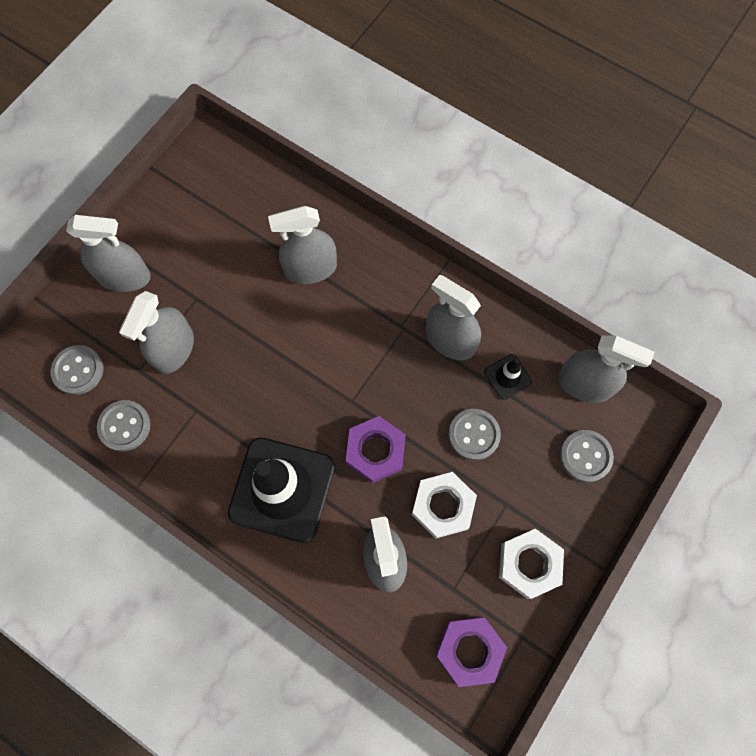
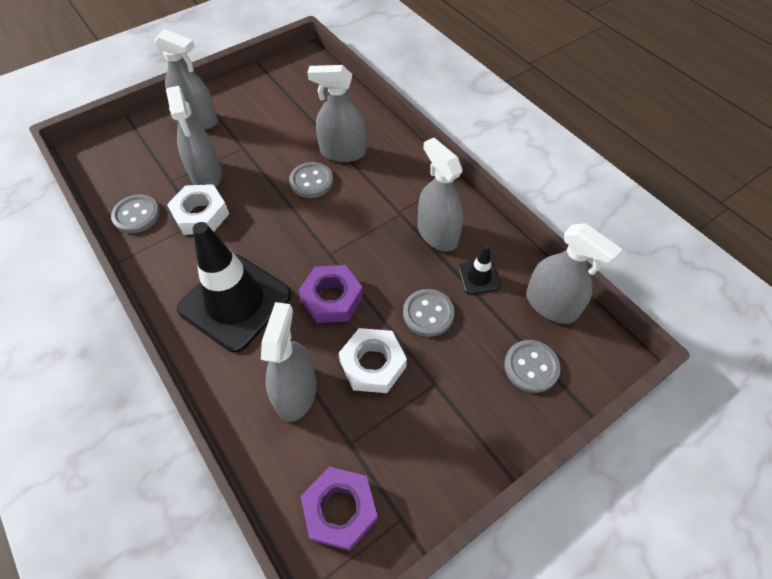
camera: 20 degrees right, 15 degrees down
grey button [51,345,103,395] -> grey button moved to [289,162,333,198]
grey spray bottle [119,291,194,374] -> grey spray bottle turned 60 degrees counterclockwise [166,86,222,188]
white nut [499,529,564,599] -> white nut moved to [167,184,229,235]

